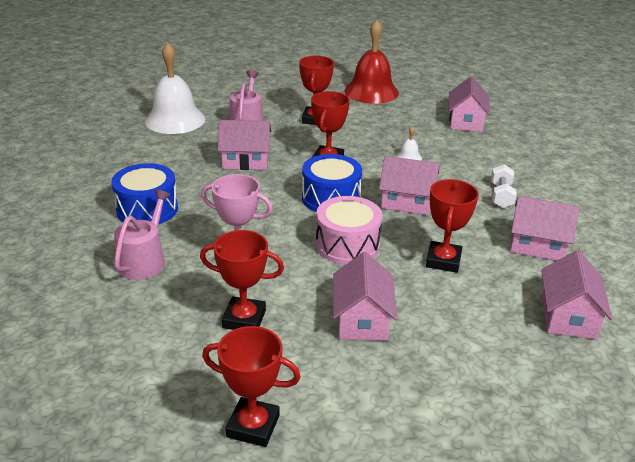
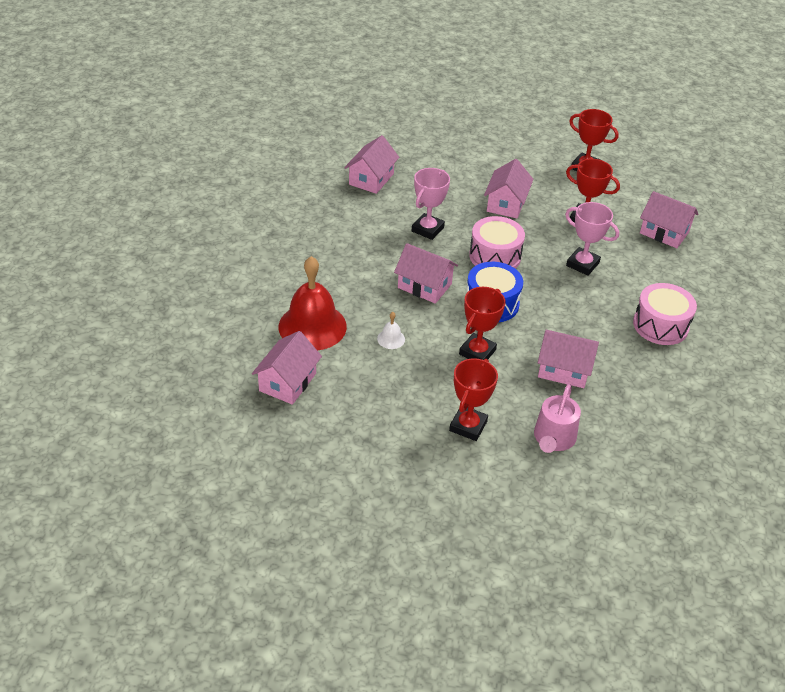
camera: 165 degrees left, 10 degrees up
blue drum [111,163,178,224] -> pink drum [633,283,697,345]
pink watering can [114,190,171,280] -> none
white bell [145,43,205,134] -> none
red bell [344,20,399,104] -> red bell moved to [279,256,347,351]
red trophy [426,179,479,273] -> pink trophy [412,168,450,240]
white dumbbell [491,164,517,208] -> none
pink house [510,196,580,261] -> pink house moved to [640,191,698,248]

